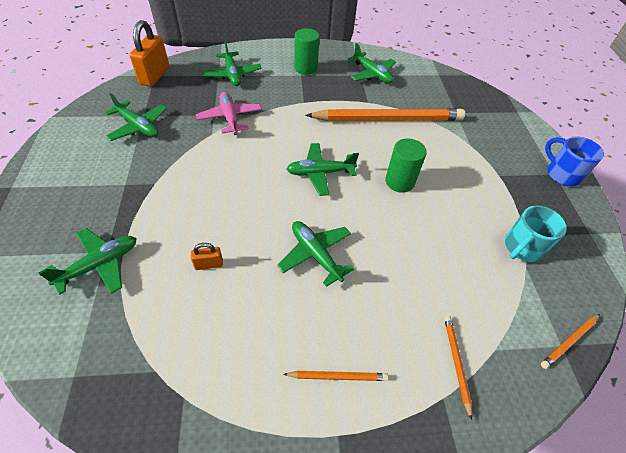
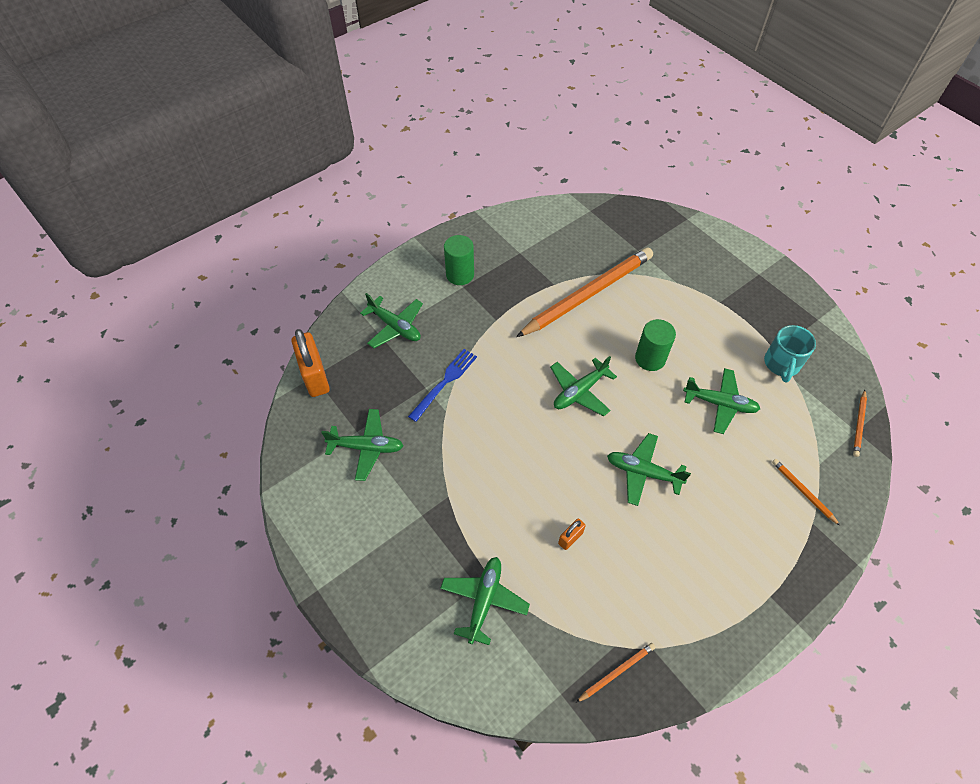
camera: 30 degrees left, 5 degrees up
pink plane [196,92,262,135] -> blue fork [408,349,477,422]
orange pencil [283,371,389,381] -> orange pencil moved to [576,643,655,703]
green plane [348,43,396,83] -> green plane moved to [683,368,760,434]
blue mug [545,136,604,186] -> none

